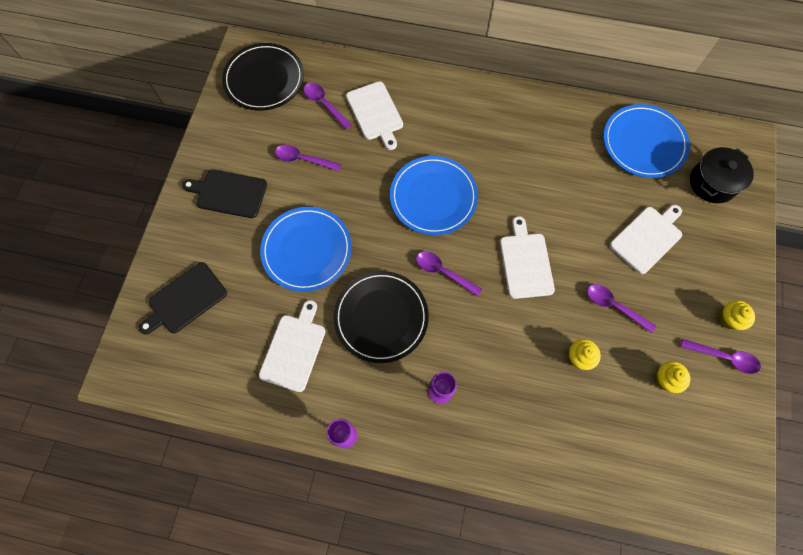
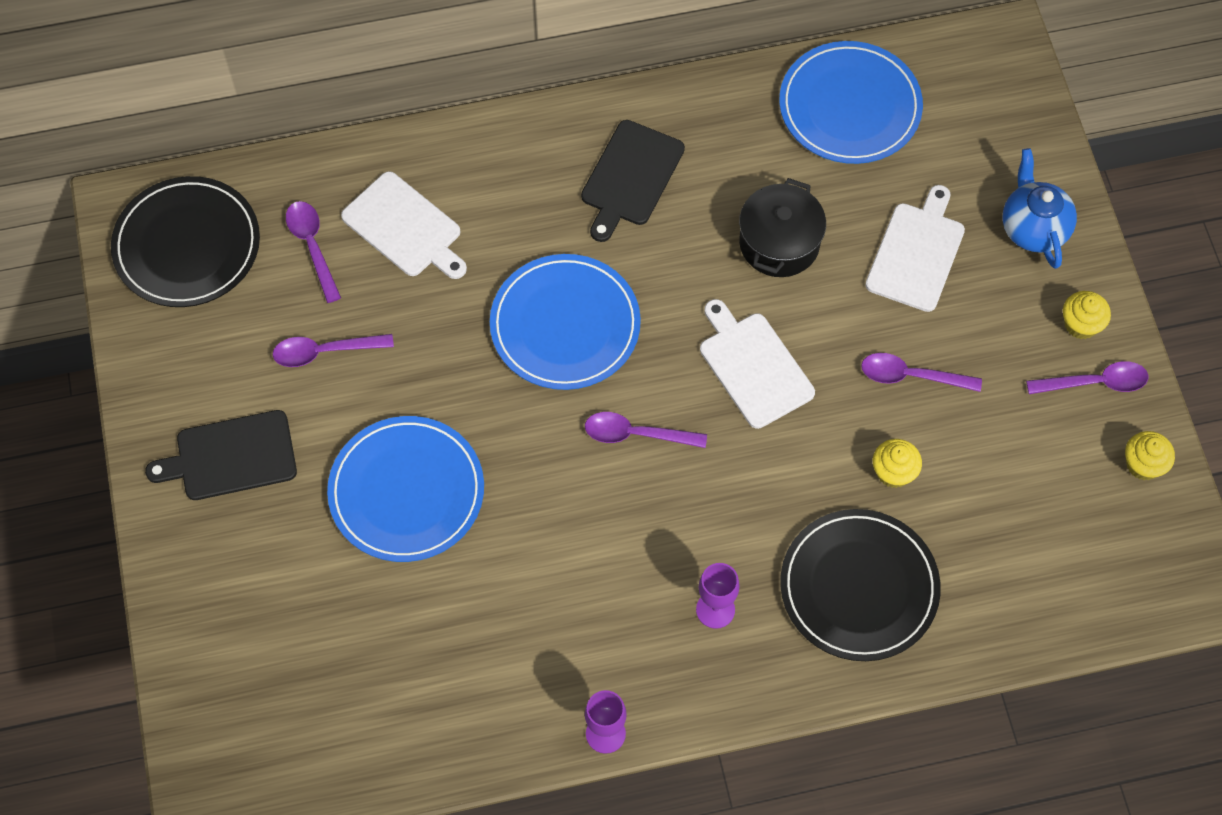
camera: 25 degrees left, 5 degrees down
black cutting board [139,262,227,334] -> black cutting board moved to [581,120,685,242]
white cutting board [259,300,325,392] -> none
purple spoon [304,83,352,129] -> purple spoon turned 45 degrees clockwise [286,201,341,303]
black plate [333,271,429,363] -> black plate moved to [780,509,941,661]
yellow cupcake [655,361,690,393] -> yellow cupcake moved to [1125,431,1175,480]
black pot [690,147,754,203] -> black pot moved to [739,178,826,277]
none -> blue teapot [1002,148,1077,269]

